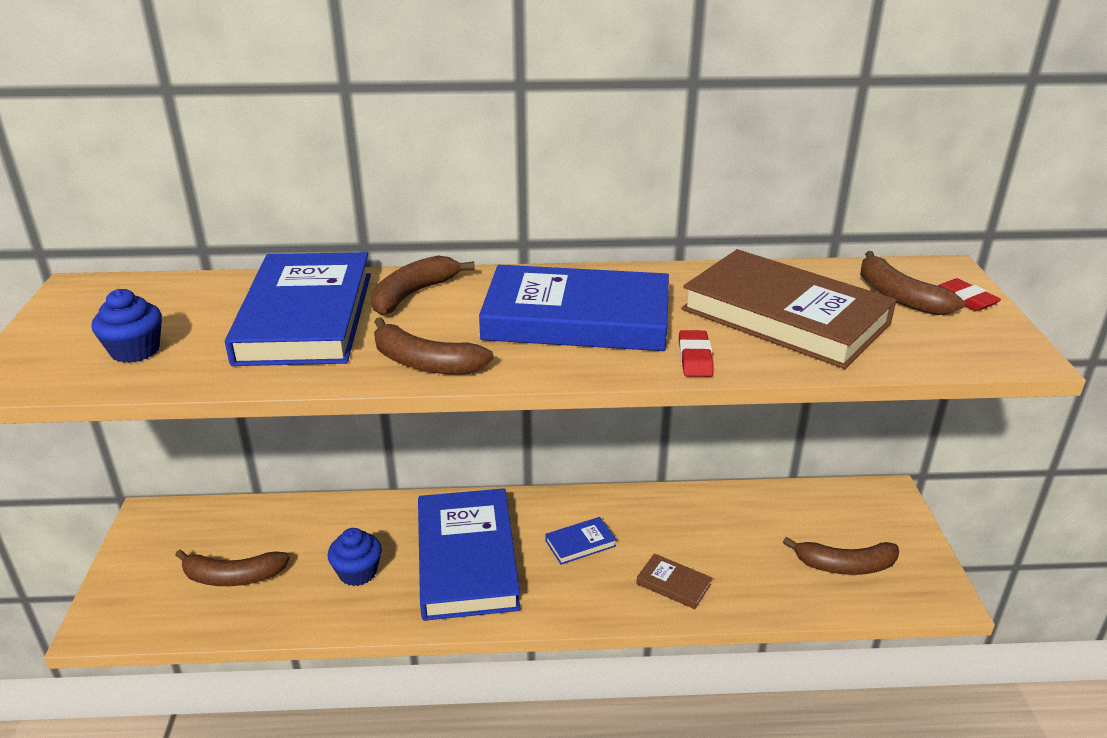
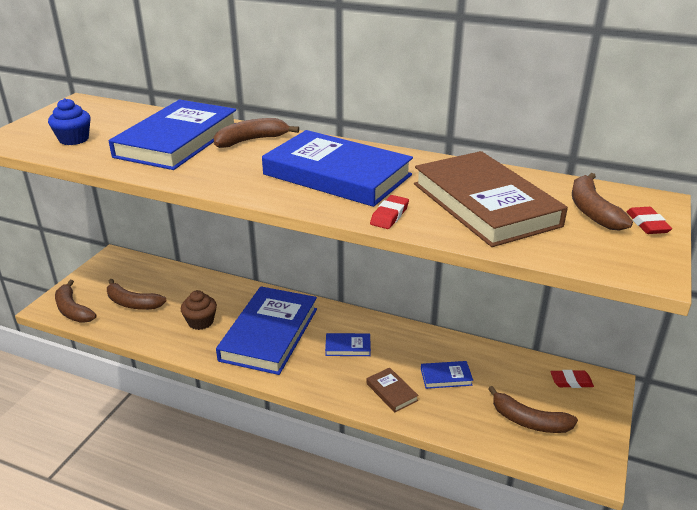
camera: 25 degrees right, 0 degrees up
blue cupcake [328,528,382,586] -> brown cupcake [181,290,217,330]
brown banana [374,317,494,374] -> brown banana moved to [55,280,97,323]
none -> blue book [421,361,473,389]
none -> red eraser [550,370,594,388]

